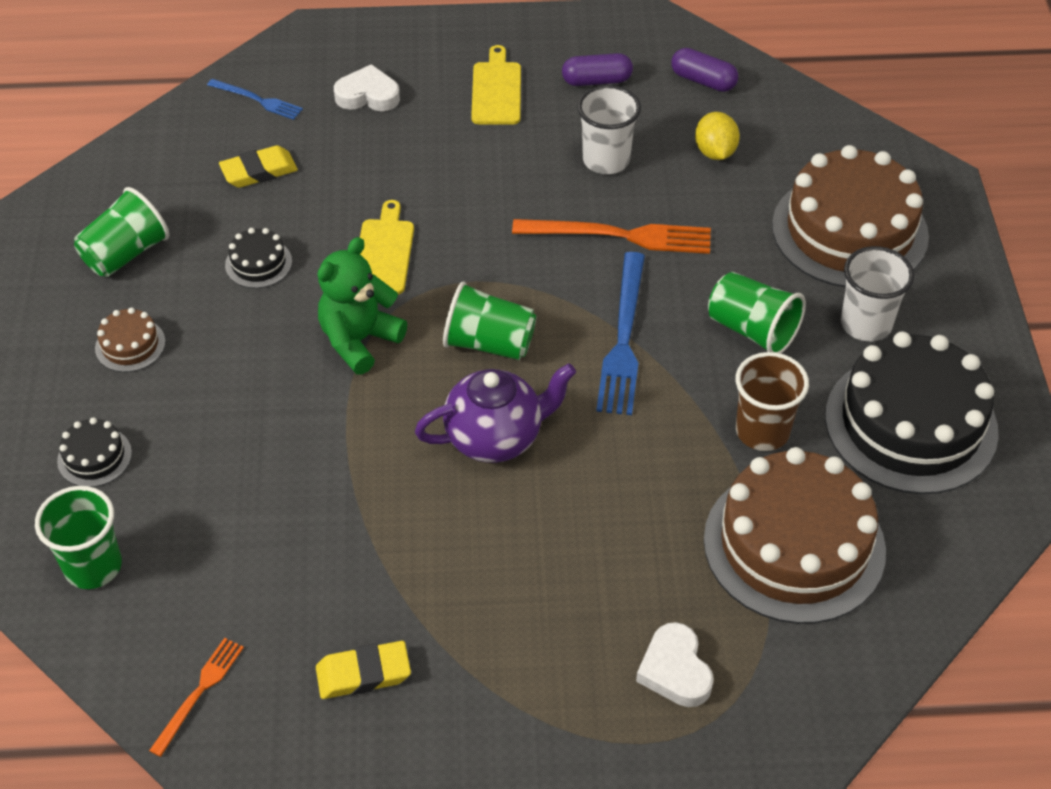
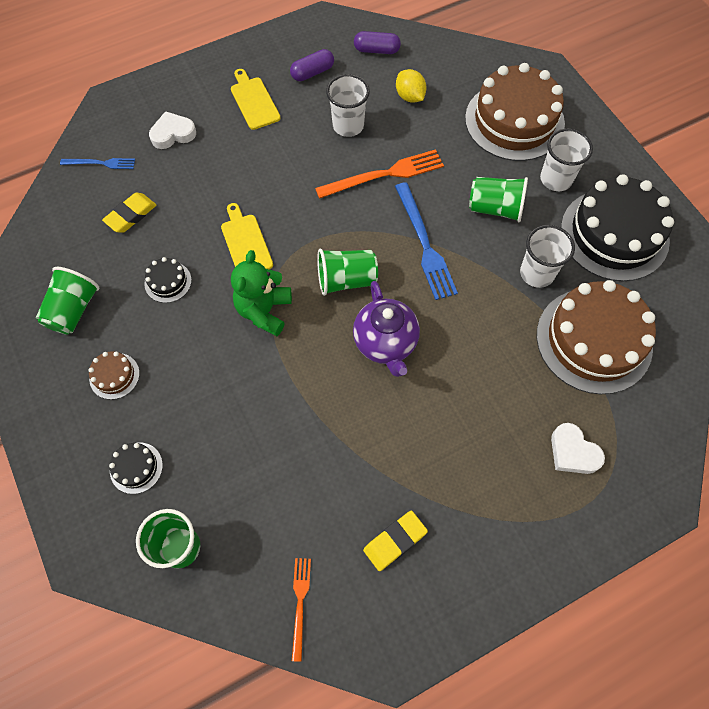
camera: 25 degrees left, 15 degrees up
purple teapot [415,363,576,463] -> purple teapot turned 120 degrees clockwise [353,281,420,377]
brown cup [735,352,809,451] -> white cup [520,225,575,288]

